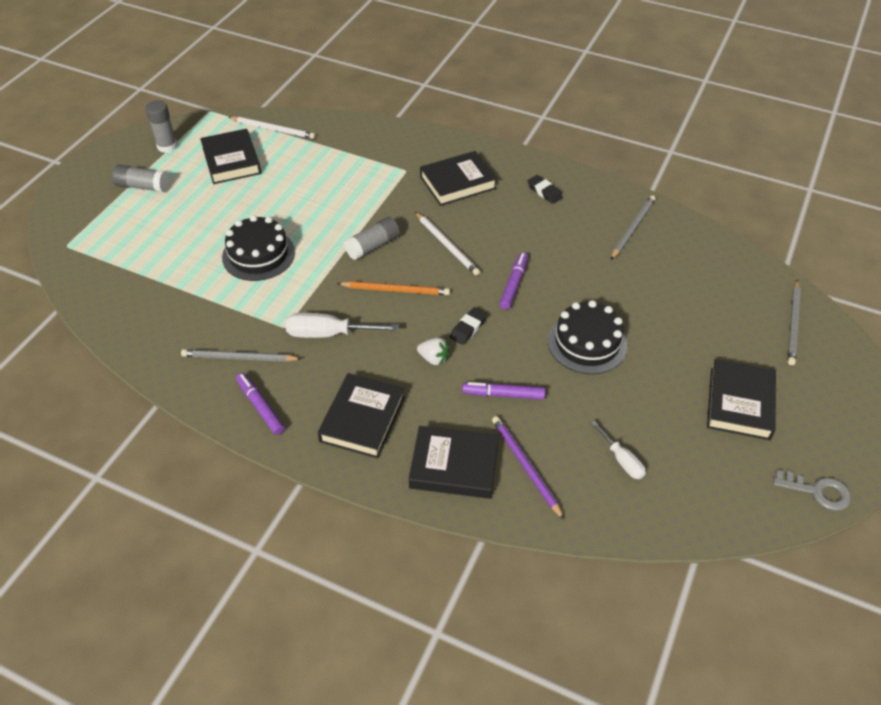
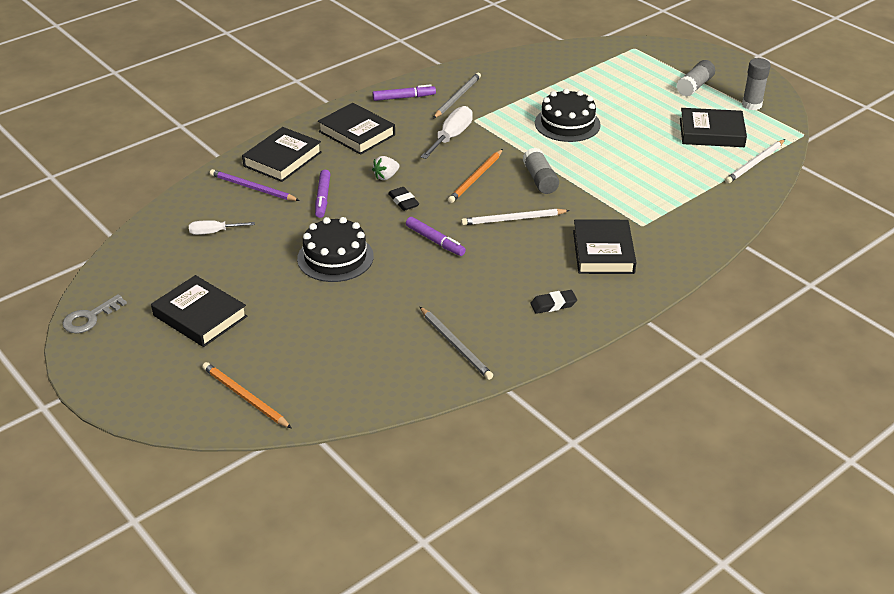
camera: 115 degrees right, 10 degrees down
purple marker [462,382,545,400] -> purple marker turned 150 degrees clockwise [315,170,330,218]
purple pencil [492,416,564,520] -> purple pencil turned 150 degrees counterclockwise [210,169,300,201]
grey pencil [788,280,801,365] -> orange pencil [202,362,292,429]

